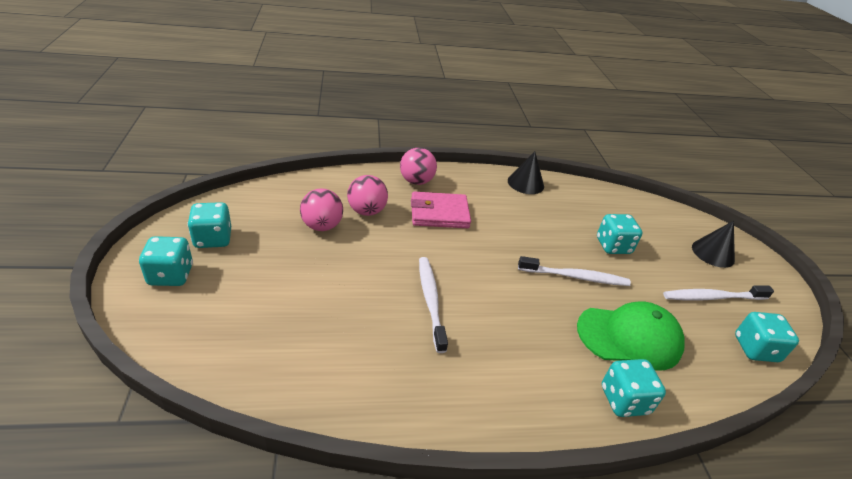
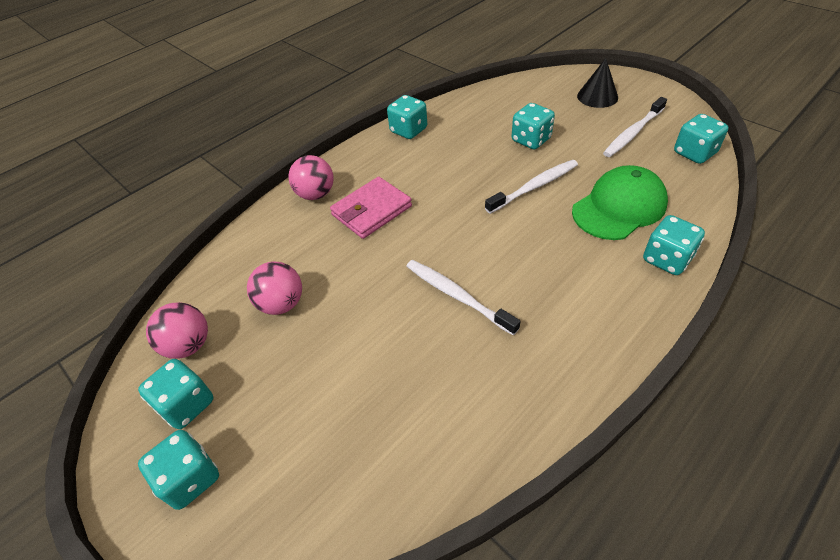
camera: 30 degrees left, 10 degrees up
pink ball [347,175,388,216] -> pink ball moved to [146,302,208,359]
black cone [508,151,544,194] -> turquoise dice [387,95,427,139]

